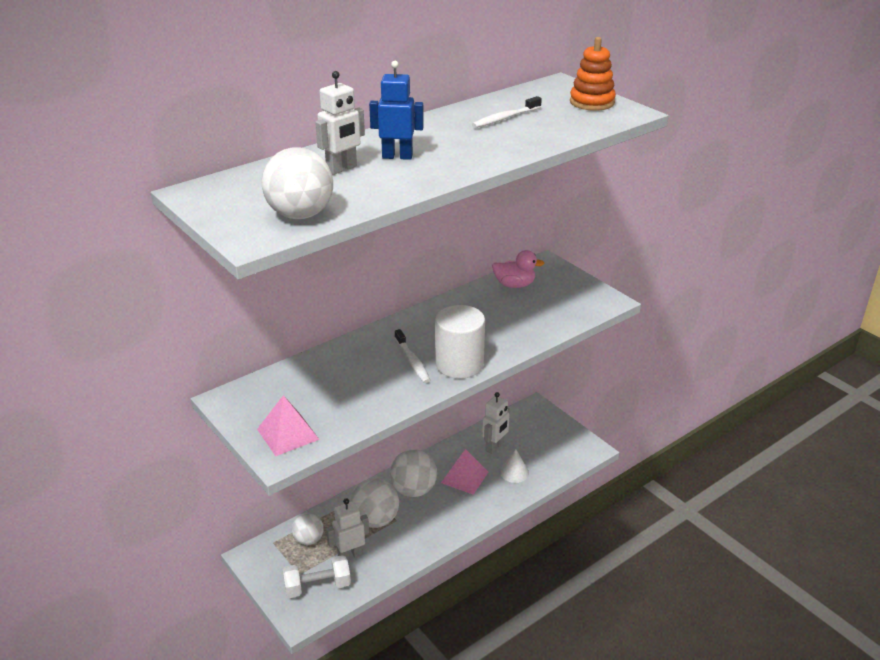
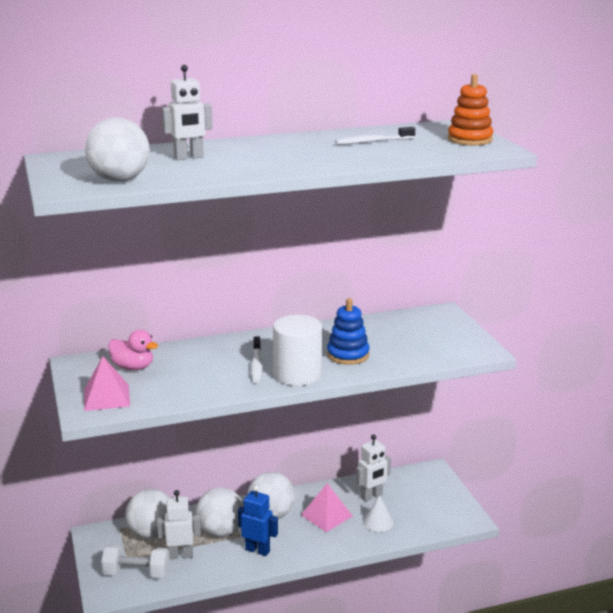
camera: 20 degrees right, 10 degrees down
white ball [292,513,324,545] -> white ball [126,489,170,539], size x1.58
blue robot [369,61,424,160] -> blue robot moved to [238,485,278,556]
pink duck [492,250,544,288] -> pink duck moved to [108,330,158,370]
none -> blue stacking toy [327,298,370,365]

